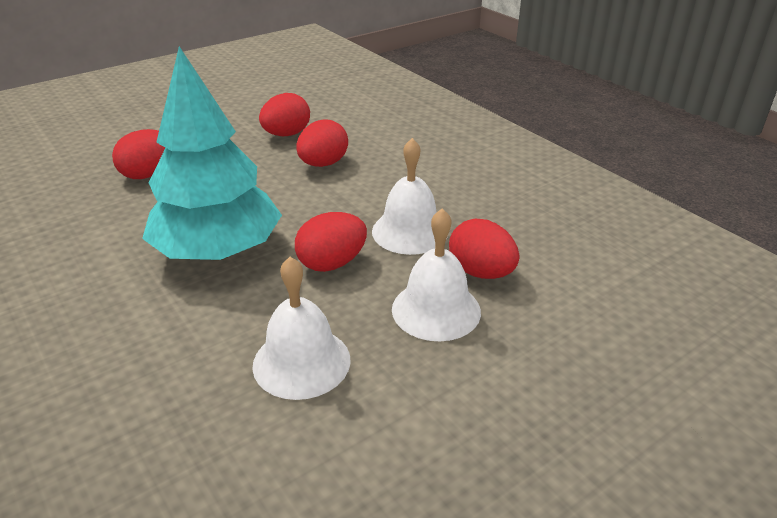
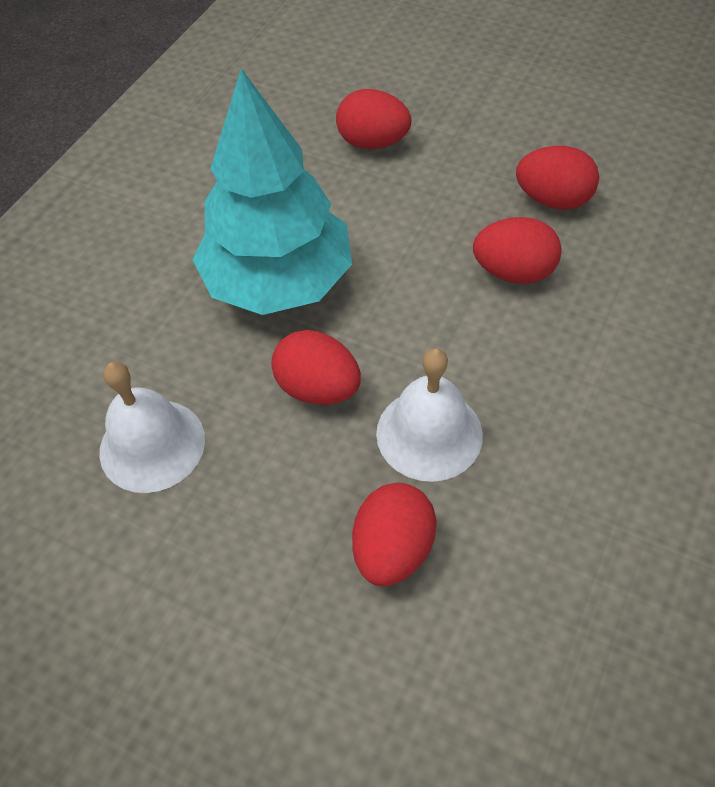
camera: 65 degrees right, 20 degrees up
white bell [392,209,481,341] -> none

